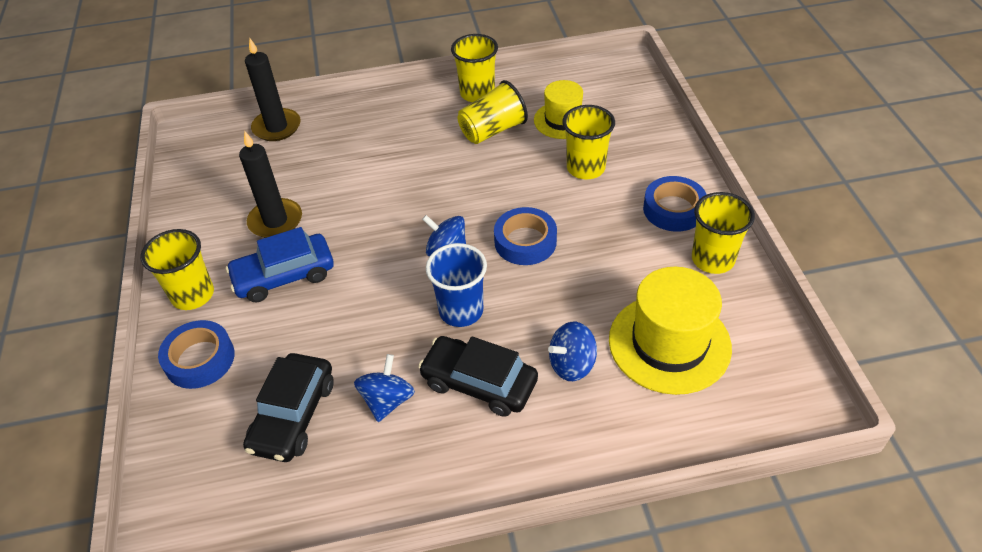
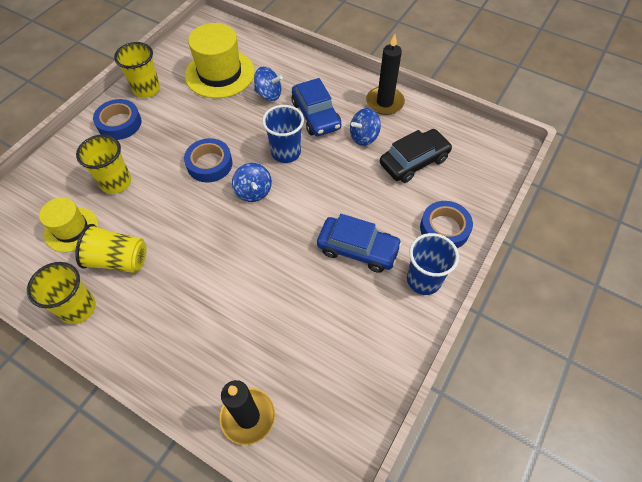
camera: 140 degrees left, 10 degrees up
yellow cup [141,229,214,310] -> blue cup [407,233,459,295]
black candle [239,131,302,238] -> black candle moved to [366,34,405,115]
black car [418,336,538,417] -> blue car [292,78,341,136]

